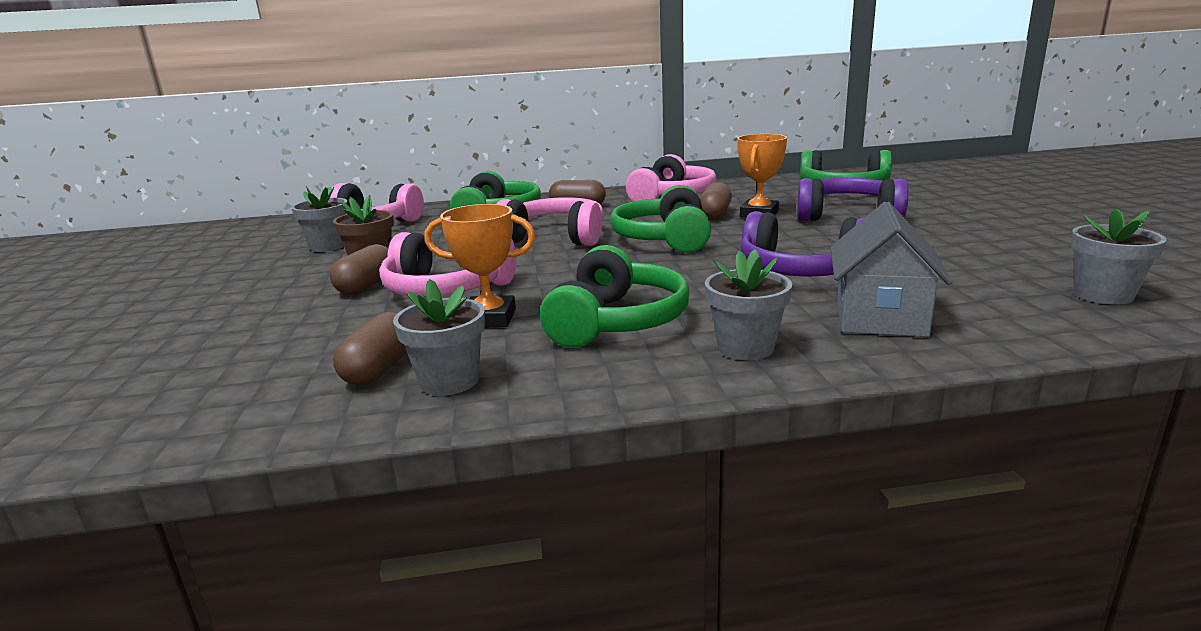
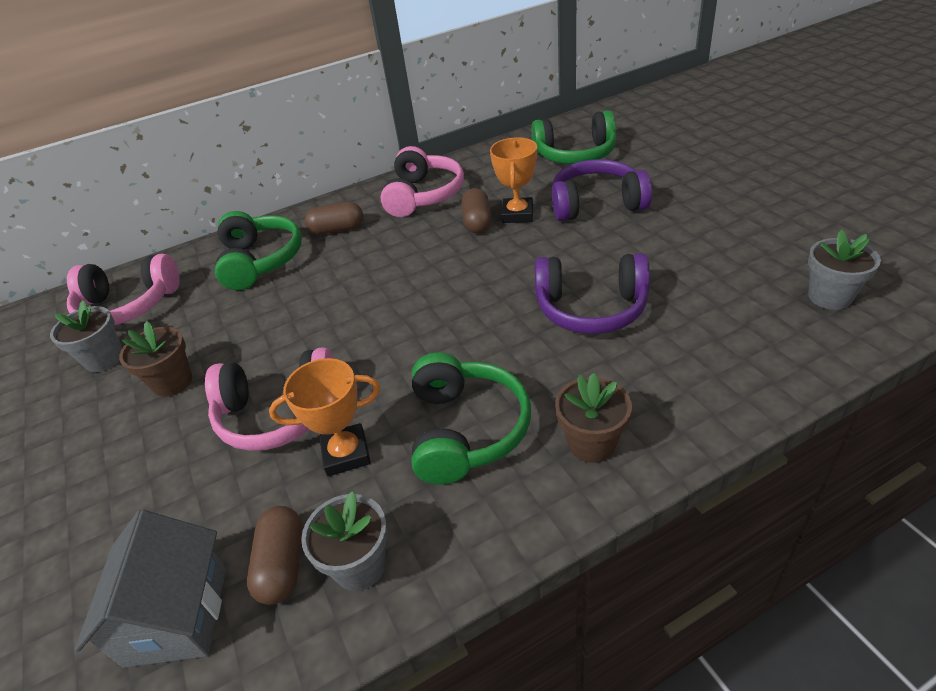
camera: 15 degrees left, 20 degrees up
brown capsule [330,244,388,295] -> none
pink headphones [496,197,604,246] -> none
green headphones [610,185,711,253] -> none
grey flower pot [705,249,792,360] -> brown flower pot [555,373,632,463]
grey house [830,202,952,337] -> grey house moved to [75,510,226,668]

